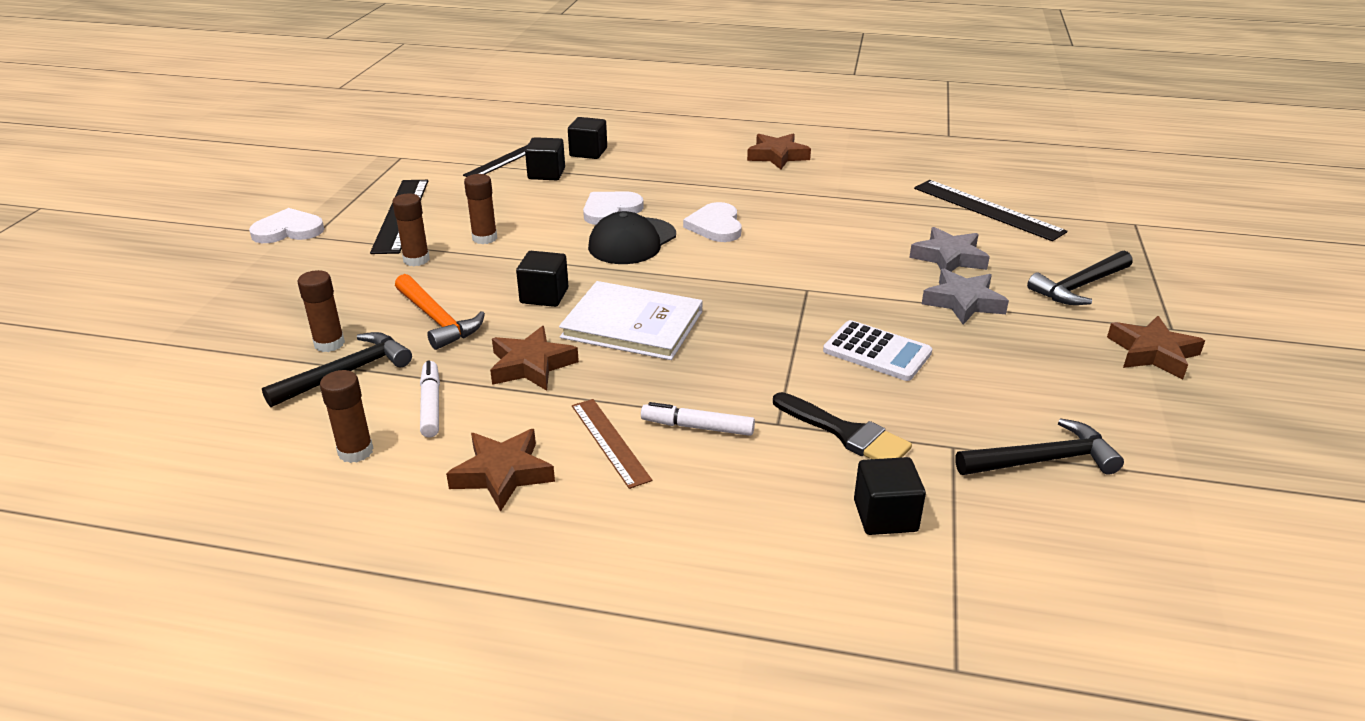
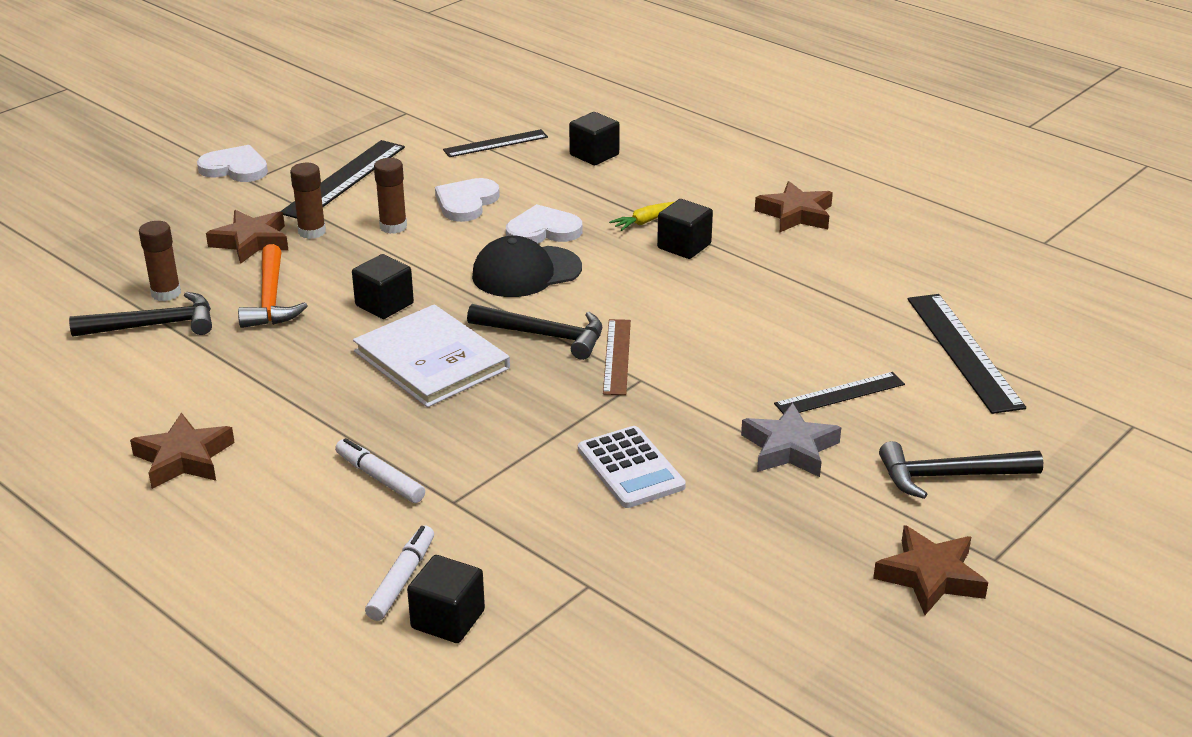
camera: 30 degrees right, 0 degrees up
brown glue stick [320,370,373,463] -> none
white marker [420,360,440,438] -> white marker moved to [365,526,434,621]
brown star [490,326,579,391] -> brown star moved to [206,210,288,264]
black cube [525,137,565,180] -> black cube moved to [657,199,713,259]
brown ruler [572,399,652,489] -> brown ruler moved to [603,319,631,395]
white heart [683,202,742,242] -> white heart moved to [435,178,500,222]
black brush [773,392,912,459] -> none
grey star [909,227,990,272] -> black ruler [774,372,905,414]
black hammer [955,418,1124,475] -> black hammer moved to [467,304,602,360]
none -> yellow carrot [609,202,674,231]

